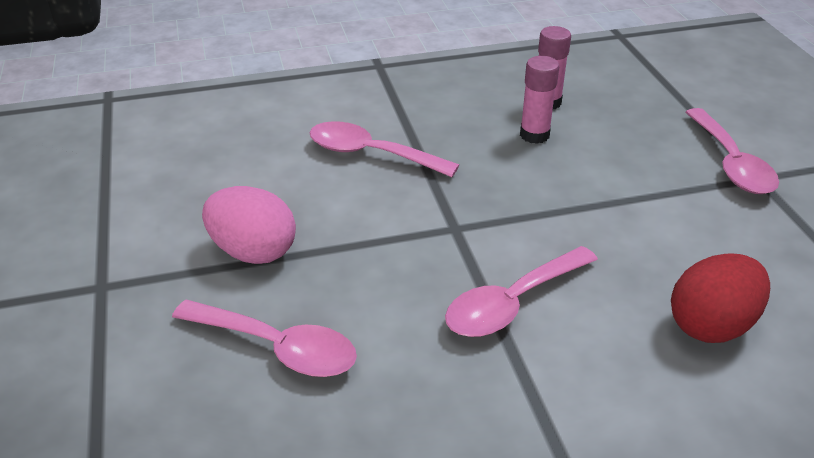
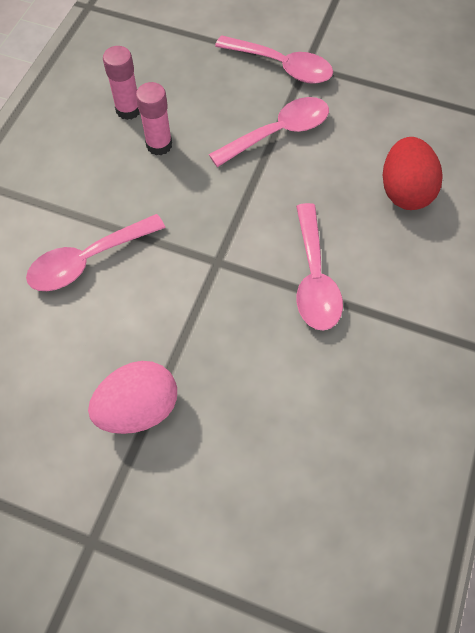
camera: 55 degrees left, 25 degrees up
pink spoon [172,300,357,377] -> pink spoon moved to [209,97,329,167]

